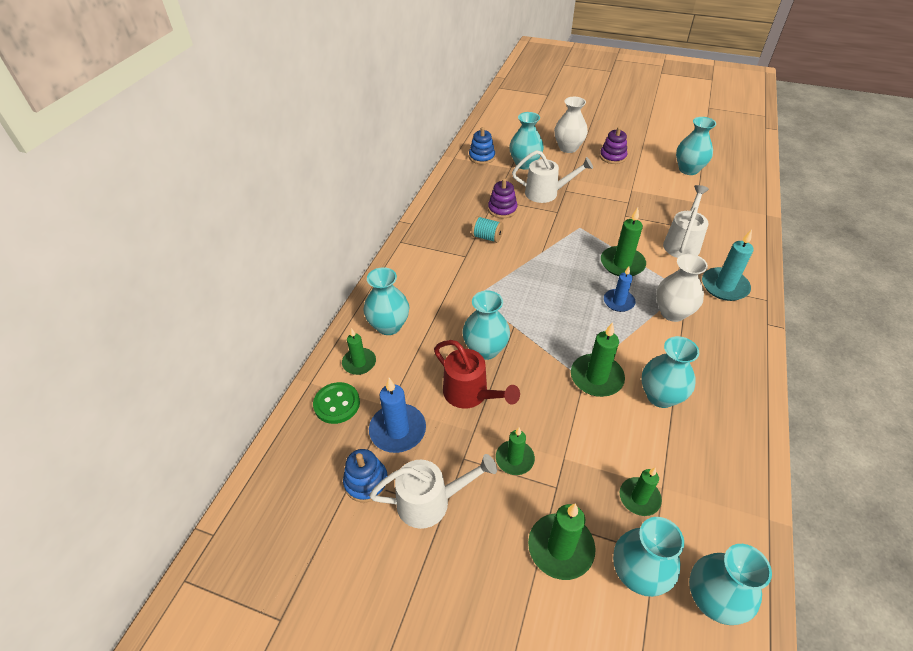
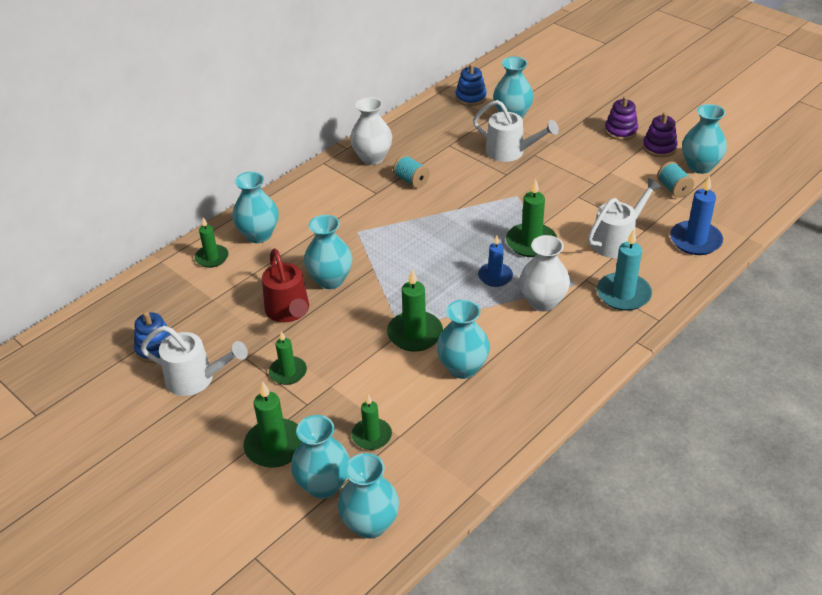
camera: 25 degrees right, 5 degrees down
green button [313,382,360,424] -> none
blue candle [369,378,426,453] -> blue candle moved to [670,176,723,255]
purple stacking toy [488,178,517,218] -> purple stacking toy moved to [643,112,678,157]
white vase [554,97,588,153] -> white vase moved to [350,97,392,165]
none -> turquoise spool [657,162,694,198]

